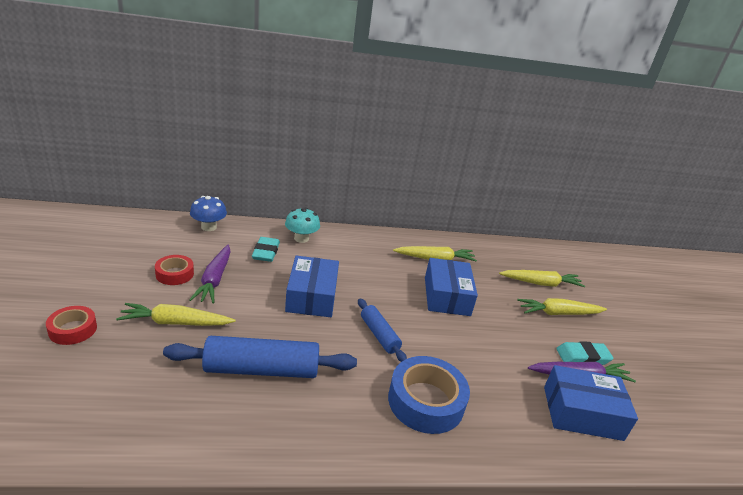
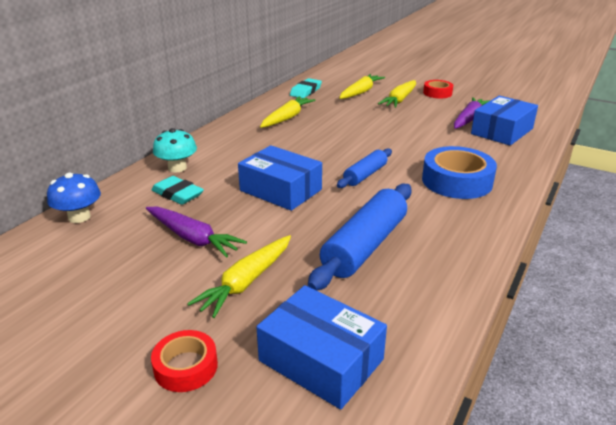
camera: 50 degrees left, 0 degrees up
red tape [155,255,194,285] -> red tape moved to [423,80,453,98]
blue rolling pin [358,298,407,362] -> blue rolling pin turned 60 degrees counterclockwise [337,149,392,188]
blue box [425,258,478,316] -> blue box moved to [256,285,387,409]
turquoise eraser [556,341,614,365] -> turquoise eraser moved to [290,78,322,98]

